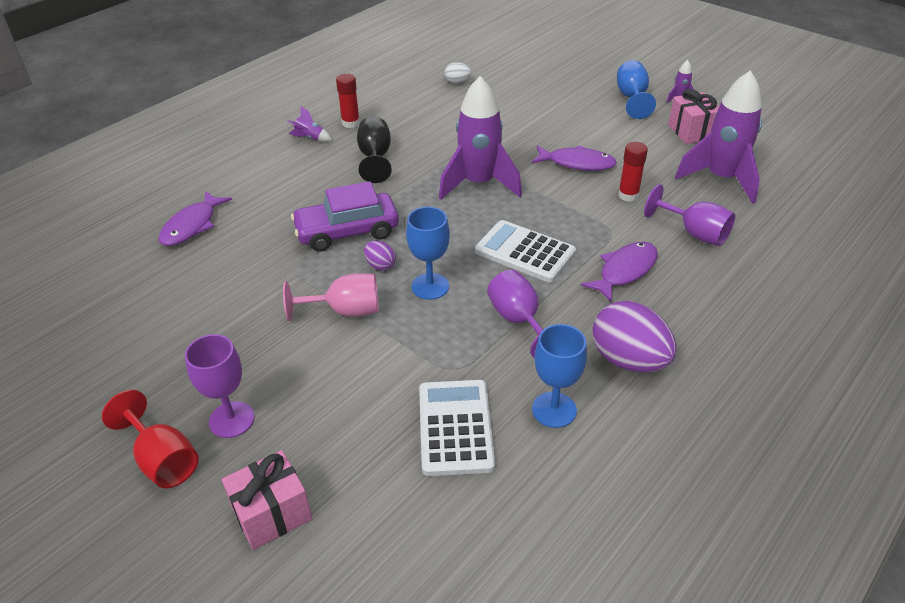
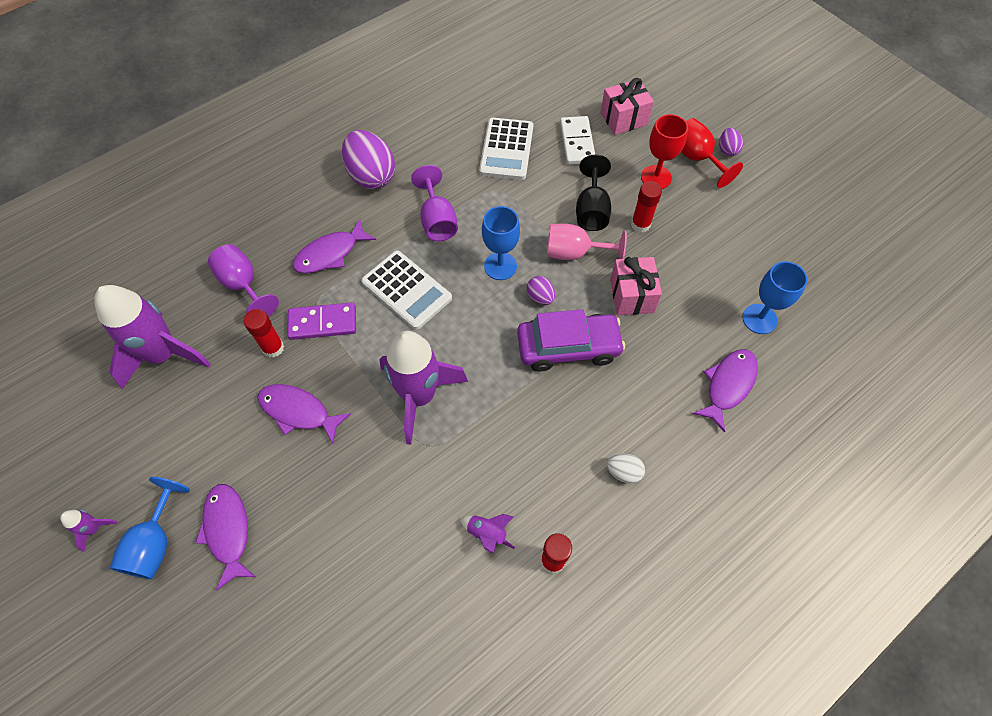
camera: 170 degrees left, 20 degrees up
purple goblet [185,334,255,438] -> red goblet [641,114,688,189]
purple rocket [287,106,332,142] -> purple rocket moved to [460,514,515,554]
black goblet [357,116,392,183] -> black goblet moved to [576,154,611,231]
white egg [445,62,471,83] -> white egg moved to [607,454,645,484]
blue goblet [532,324,587,428] -> blue goblet moved to [742,261,808,334]
pink gift [668,89,719,144] -> pink gift moved to [610,257,662,315]
none -> purple fish [195,484,256,591]
none -> purple domino [287,302,356,340]
none -> white domino [560,116,595,165]
none -> red glue stick [631,181,662,232]
none -> purple egg [719,128,743,156]

